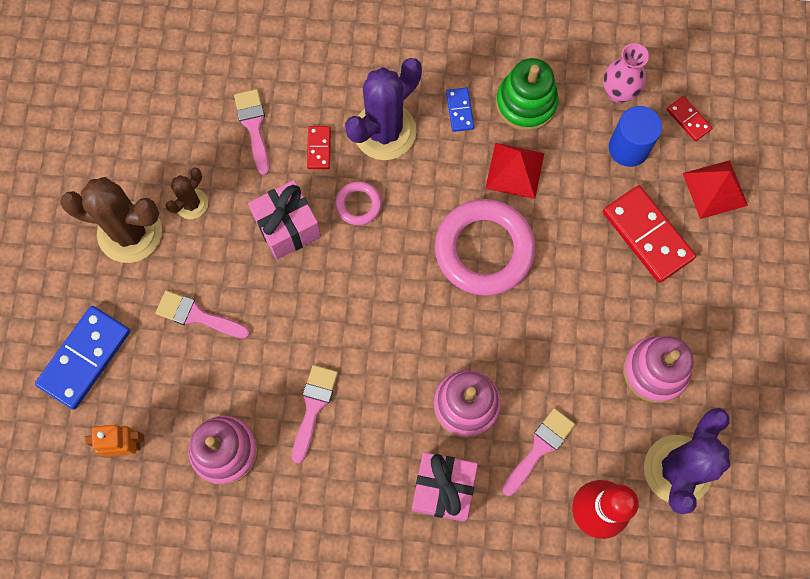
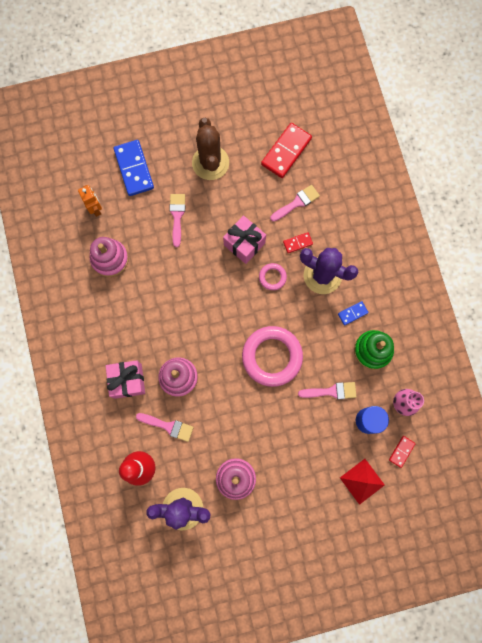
camera: 70 degrees right, 5 degrees up
blue domino [35,306,130,410] -> blue domino turned 60 degrees clockwise [114,140,154,196]
brown cactus [165,168,208,219] -> none
pink brush [292,365,338,464] -> pink brush moved to [298,382,357,399]
red pyramid [485,143,544,199] -> none
red domino [603,186,696,283] -> red domino moved to [261,123,312,178]

